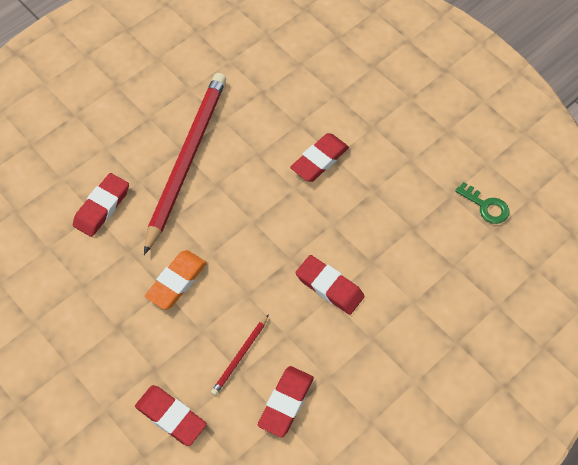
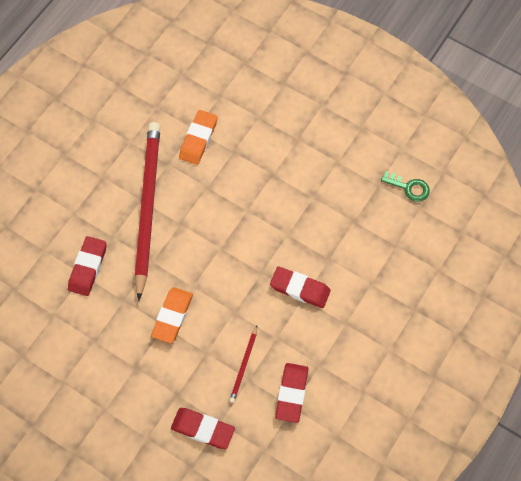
camera: 15 degrees left, 5 degrees up
red eraser [290,133,349,182] -> none
none -> orange eraser [179,110,218,165]

